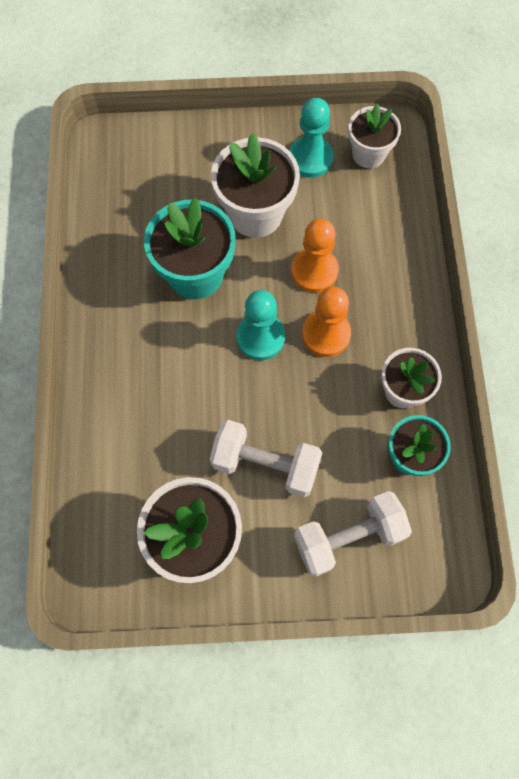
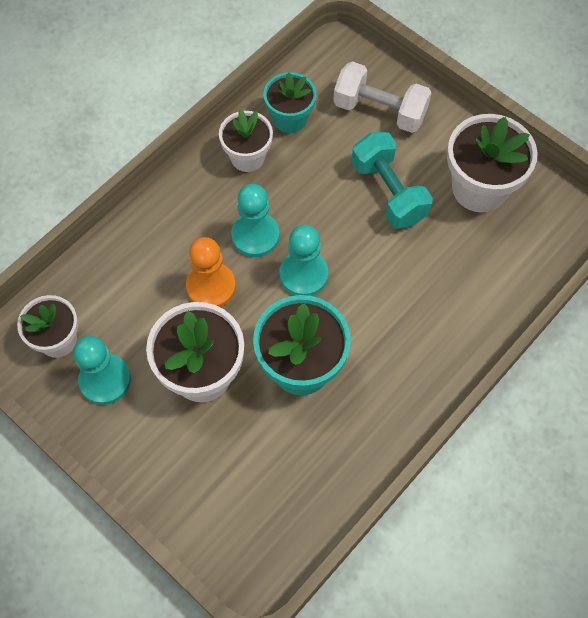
camera: 135 degrees left, 5 degrees down
white dumbbell [210,420,322,497] -> turquoise dumbbell [351,132,433,229]
orange pawn [302,287,351,357] -> turquoise pawn [231,184,279,257]

